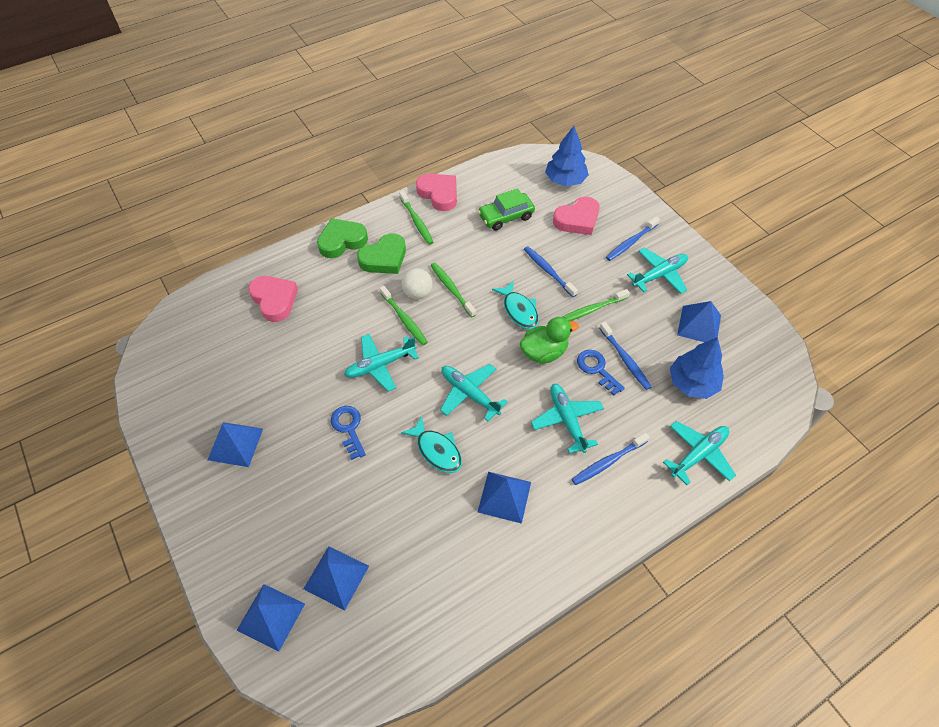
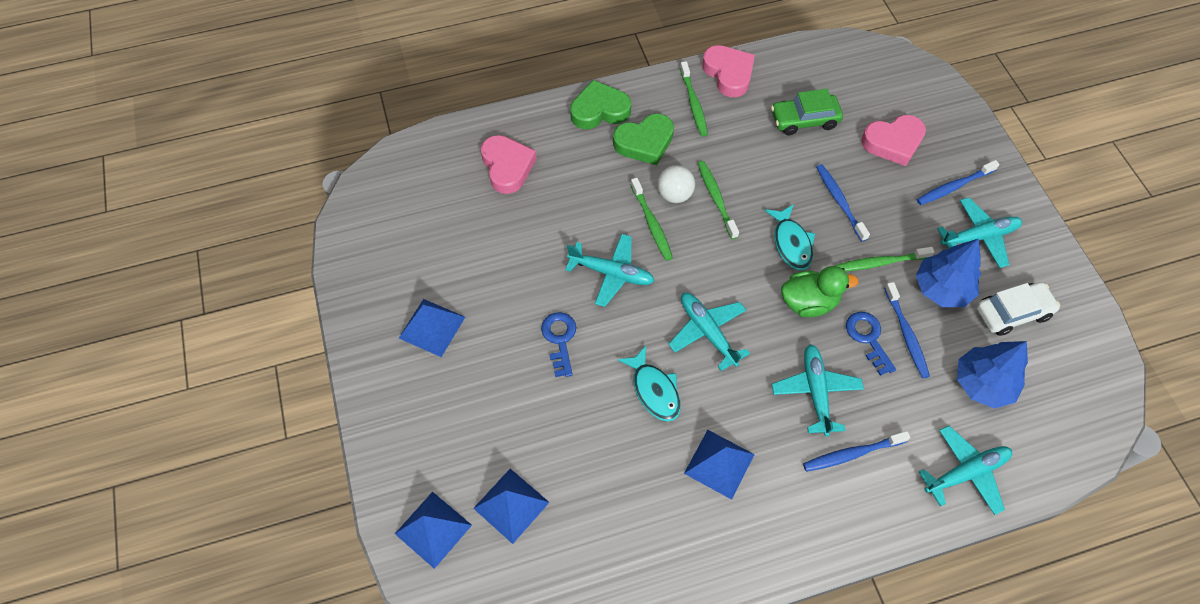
camera: 15 degrees right, 5 degrees up
turquoise plane [344,334,419,392] -> turquoise plane turned 150 degrees counterclockwise [565,234,655,307]
blue tree [545,126,589,186] -> blue tree moved to [916,239,981,307]
blue pyramid [677,301,721,342] -> white car [976,282,1060,336]

